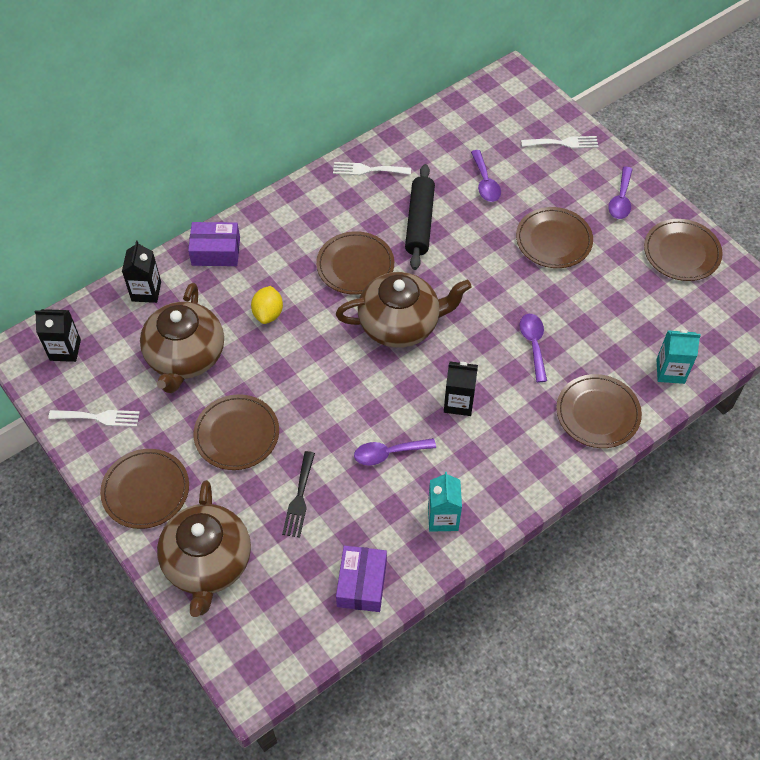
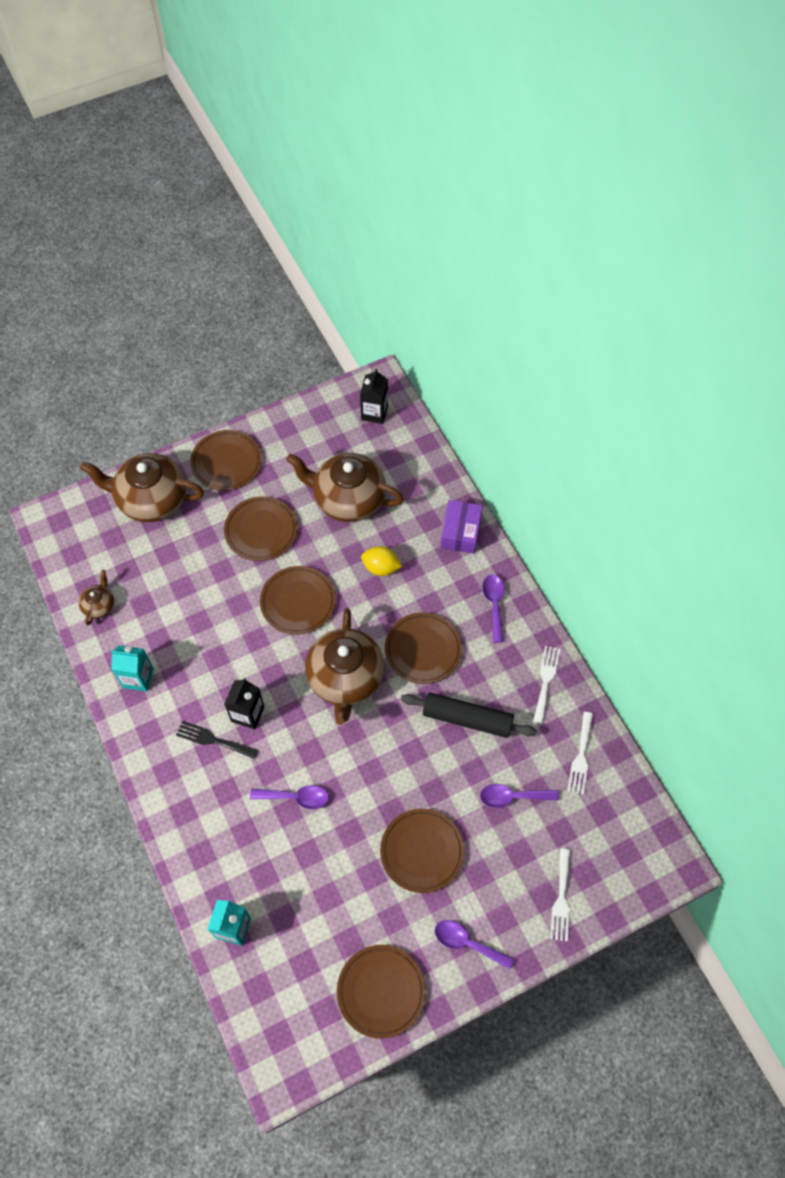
camera: 100 degrees right, 5 degrees up
white fork [48,410,140,427] -> white fork moved to [568,712,593,795]
black carton [122,241,161,303] -> none
black fork [282,451,315,538] -> black fork moved to [176,721,259,759]
purple box [336,545,387,612] -> brown teapot [79,570,114,625]
purple spoon [354,438,436,465] -> purple spoon moved to [482,575,505,643]
brown plate [556,374,642,448] -> brown plate moved to [260,566,336,635]

